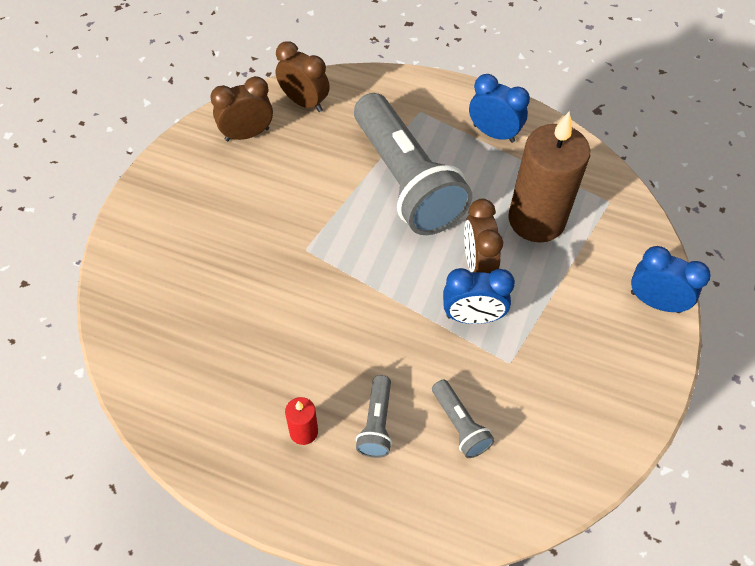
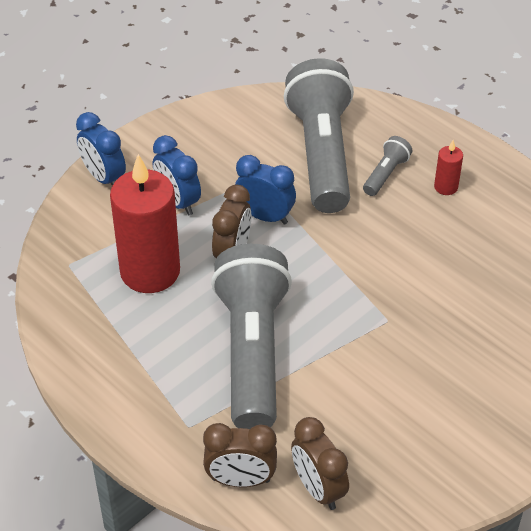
camera: 155 degrees left, 10 degrees down
brown clock [210,76,273,141] -> brown clock moved to [203,423,277,487]
grey flashlight [432,380,495,458] -> grey flashlight [284,58,354,213], size x2.41
blue clock [469,74,530,143] -> blue clock moved to [153,135,201,215]
brown candle [508,112,590,243] -> red candle [110,154,180,293]

